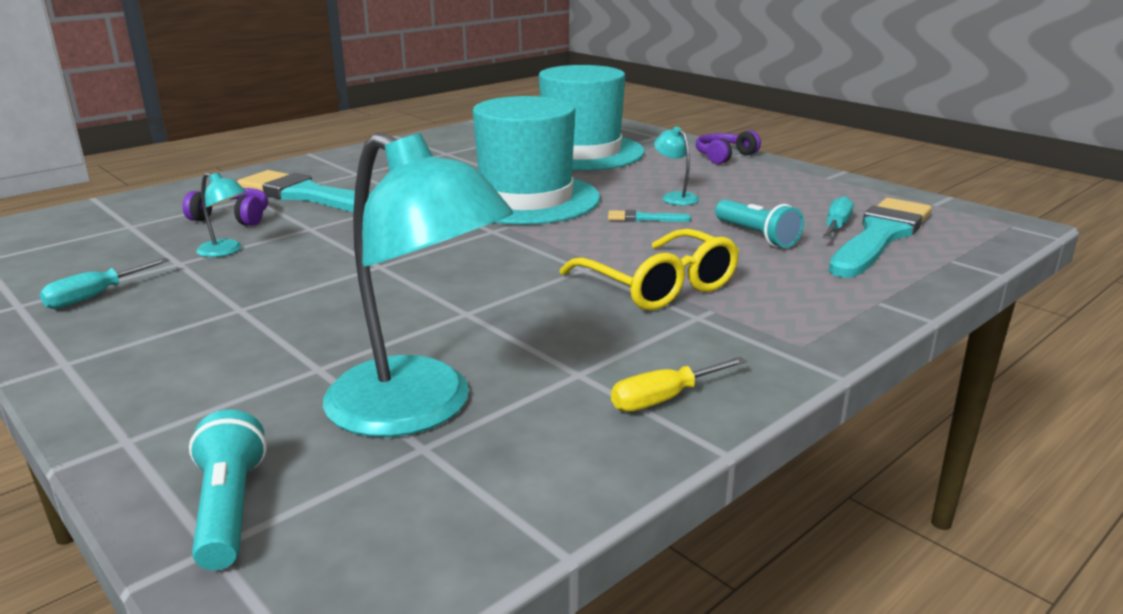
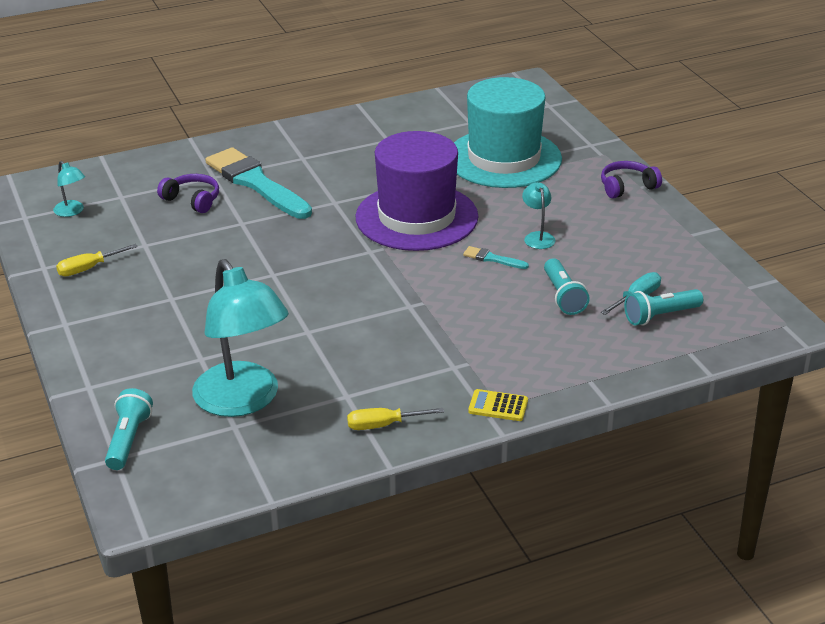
camera: 20 degrees right, 10 degrees up
turquoise screwdriver [39,258,170,309] -> yellow screwdriver [56,244,138,276]
turquoise lamp [196,172,246,257] -> turquoise lamp moved to [53,161,85,217]
turquoise hat [473,96,600,225] -> purple hat [356,131,478,251]
yellow glasses [560,229,739,311] -> none
turquoise brush [829,198,932,278] -> turquoise flashlight [624,289,703,325]
none -> yellow calculator [468,389,528,421]

